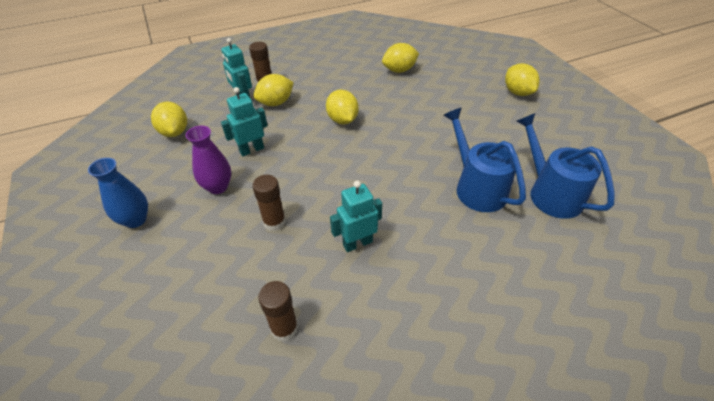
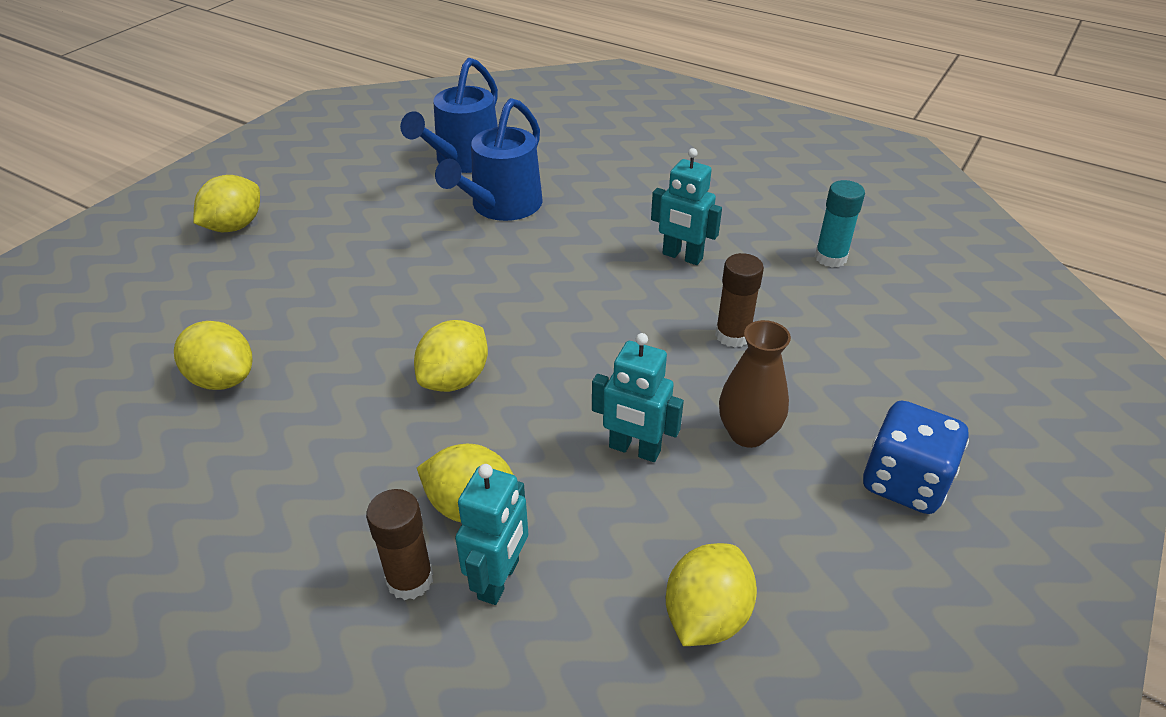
camera: 125 degrees left, 5 degrees down
blue vase [88,158,148,228] -> blue dice [863,401,969,514]
purple vase [186,126,231,194] -> brown vase [719,320,791,448]
brown glue stick [258,281,298,341] -> turquoise glue stick [815,180,865,268]

